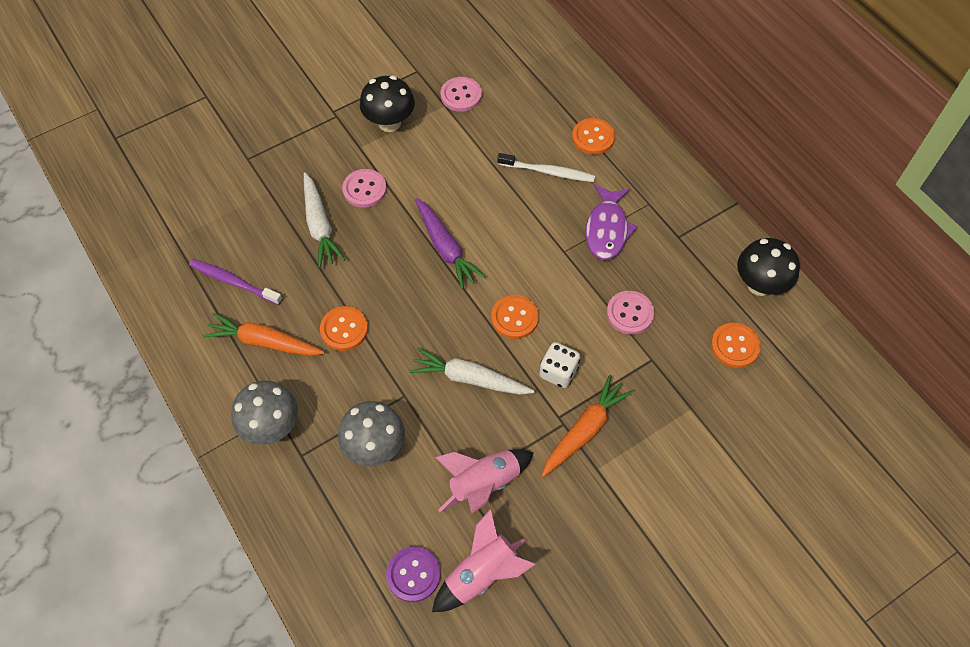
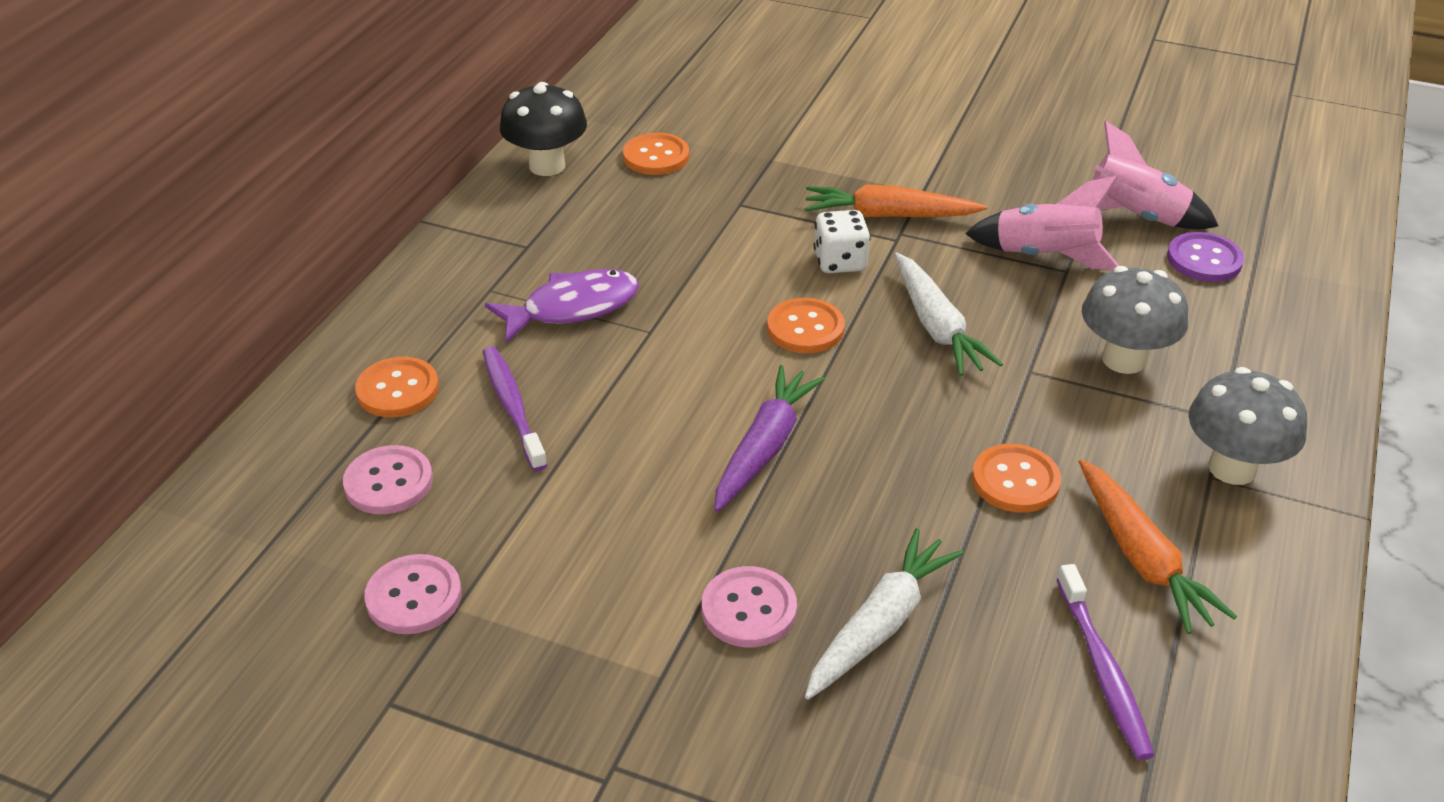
camera: 125 degrees left, 20 degrees down
black mushroom [360,75,415,132] -> none
white toothbrush [497,153,595,182] -> purple toothbrush [483,346,548,471]
pink button [606,291,654,334] -> pink button moved to [343,445,433,514]

